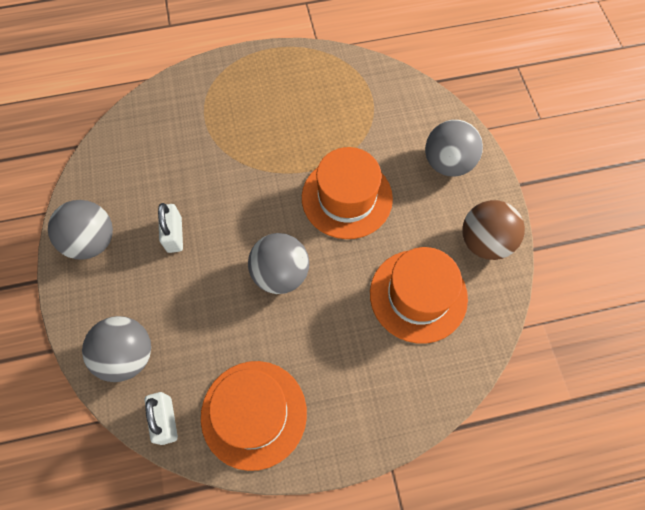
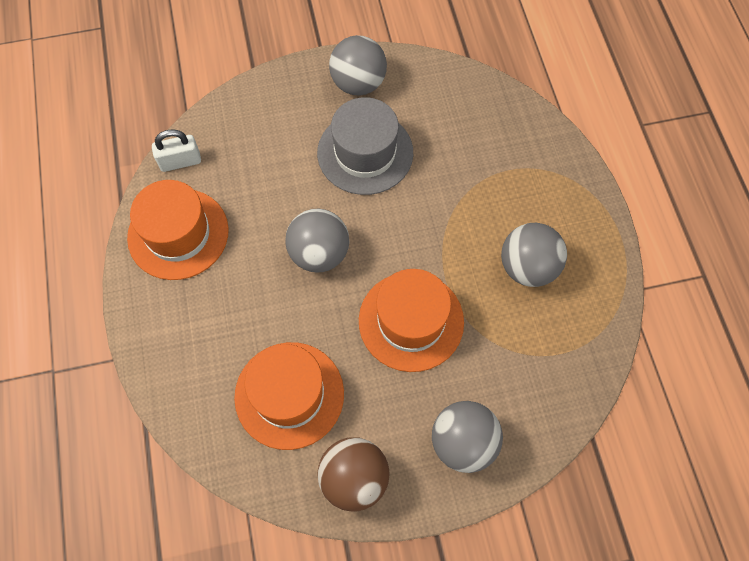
camera: 90 degrees right, 0 degrees up
grey ball [82,316,151,382] -> grey ball moved to [501,223,567,287]
white padlock [158,203,183,253] -> grey hat [317,97,413,195]

